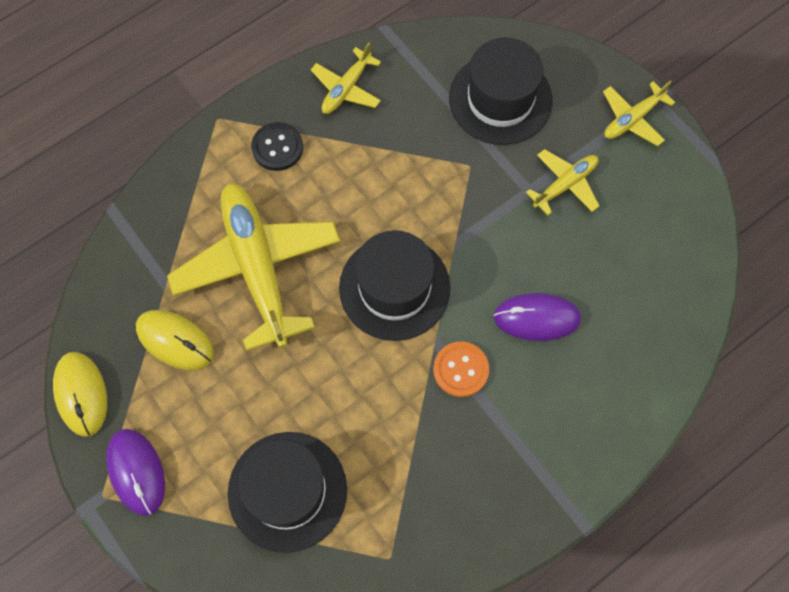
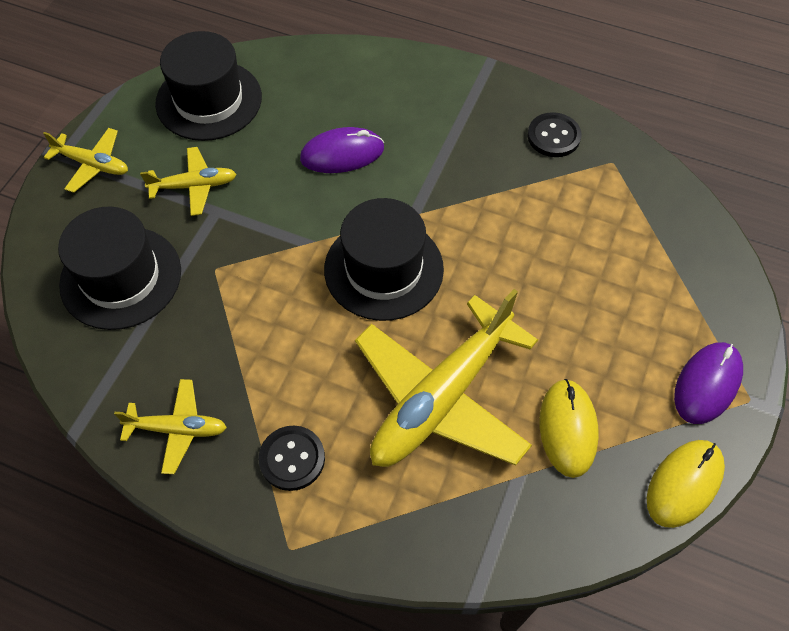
camera: 120 degrees left, 10 degrees down
black hat [228,432,347,553] -> black hat moved to [155,31,262,141]
orange button [433,341,489,397] -> none
purple mouse [494,293,581,341] -> purple mouse turned 75 degrees counterclockwise [300,127,384,173]
yellow plane [526,149,599,216] -> yellow plane turned 150 degrees clockwise [140,147,237,216]
none -> black button [527,112,581,157]

